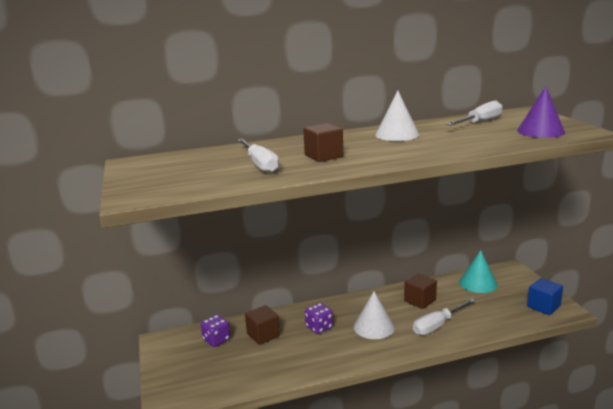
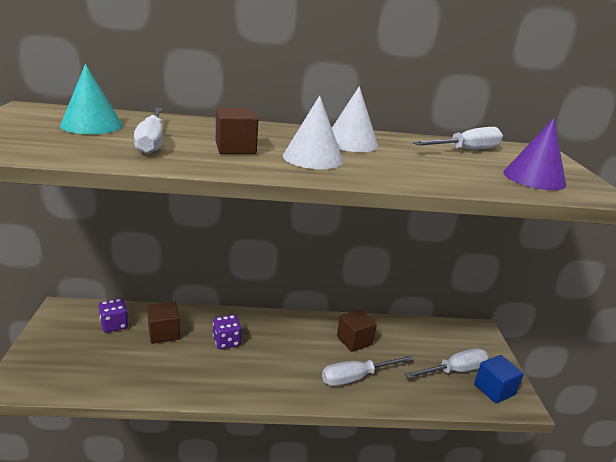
camera: 10 degrees right, 5 degrees up
white cone [354,291,395,339] -> white cone moved to [283,95,343,169]
turquoise cone [459,250,497,293] -> turquoise cone moved to [60,64,123,134]
none -> white screwdriver [404,348,489,379]

